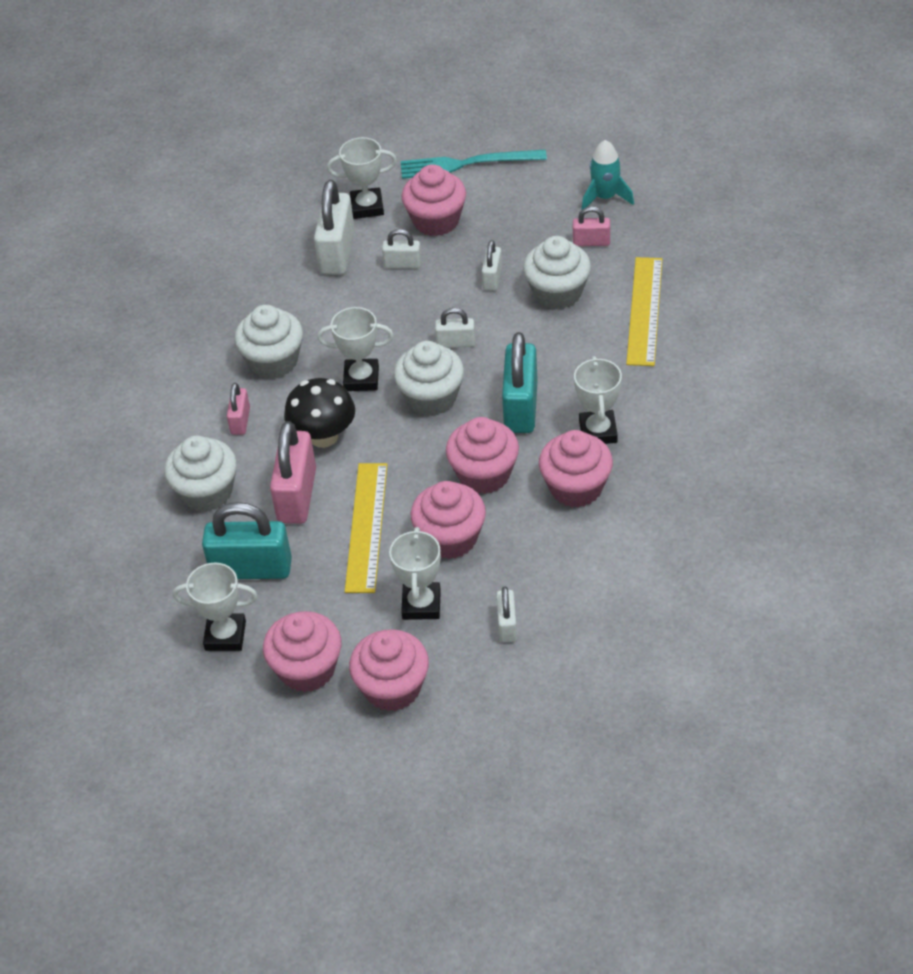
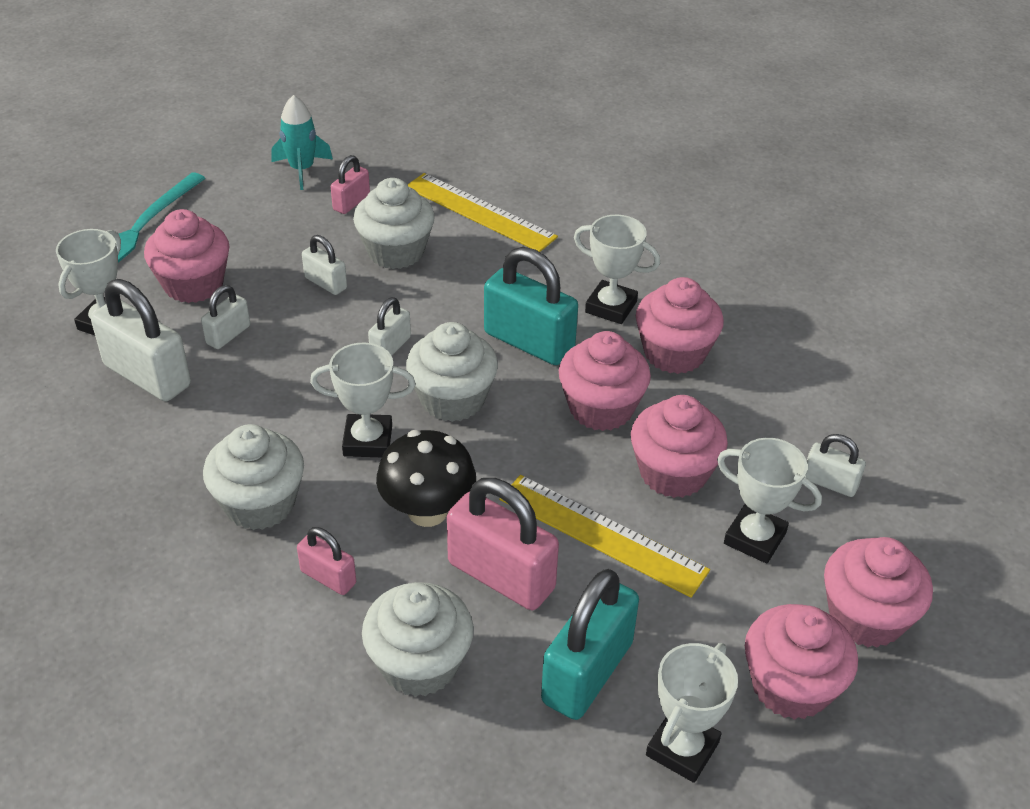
camera: 65 degrees left, 5 degrees down
white trophy [317,307,394,391] -> white trophy turned 60 degrees clockwise [310,343,416,457]

